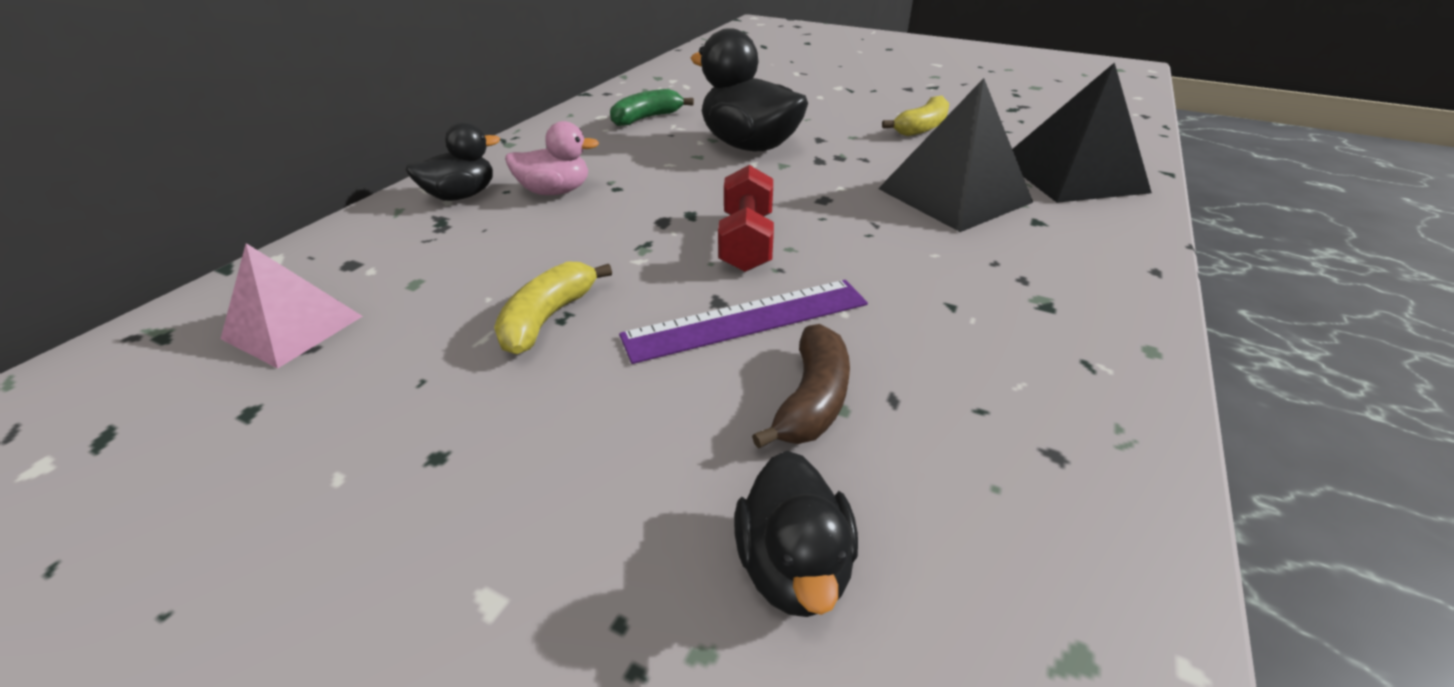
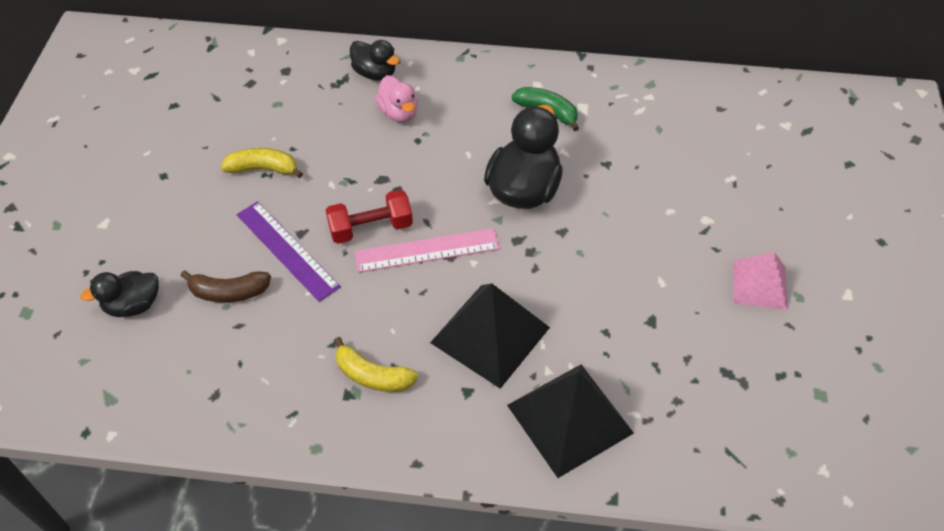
camera: 70 degrees right, 15 degrees up
pink pyramid [221,243,363,368] -> pink pyramid moved to [733,252,788,310]
yellow banana [882,96,949,136] -> yellow banana moved to [334,337,418,392]
none -> pink ruler [354,228,500,273]

